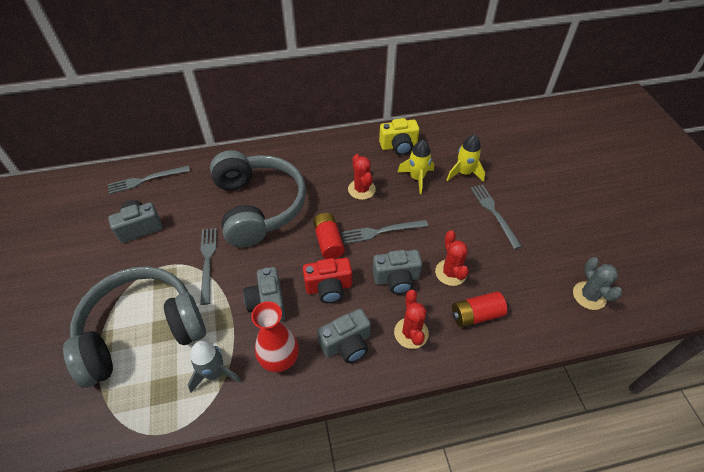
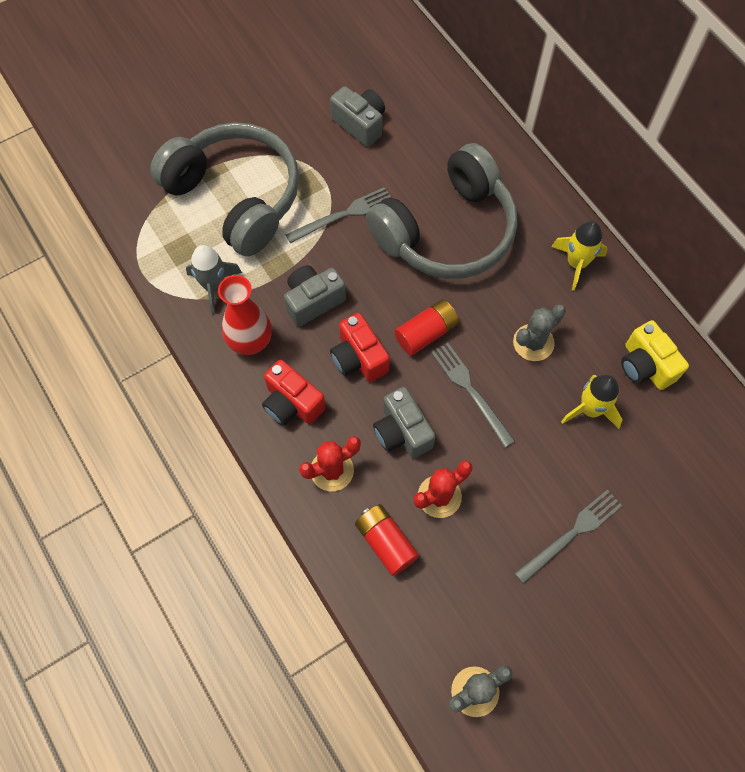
camera: 70 degrees right, 15 degrees up
grey fork [108,166,190,194] -> none
grey camera [317,309,371,363] -> red camera [262,360,326,426]
red cactus [348,154,376,200] -> grey cactus [513,304,566,361]
yellow rocket [447,134,485,182] -> yellow rocket moved to [551,221,607,291]

